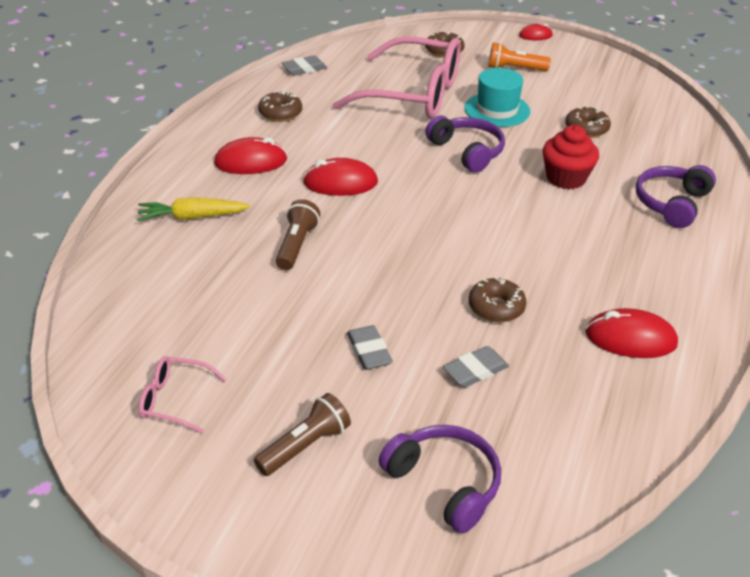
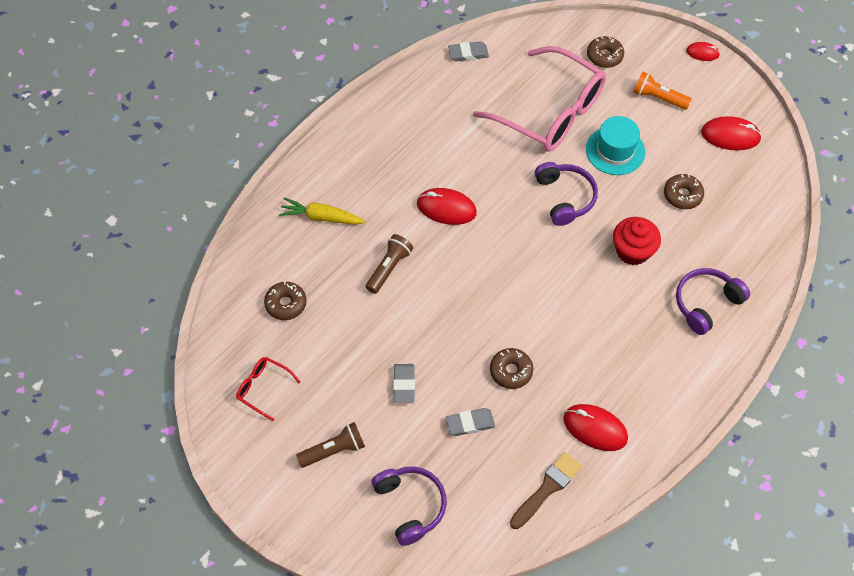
camera: 20 degrees right, 20 degrees up
pink glasses [139,356,227,433] -> red glasses [236,357,301,421]
red mouse [214,137,287,174] -> red mouse moved to [701,116,762,151]
brown donut [258,91,302,122] -> brown donut moved to [264,281,307,320]
none -> brown brush [510,452,582,529]

